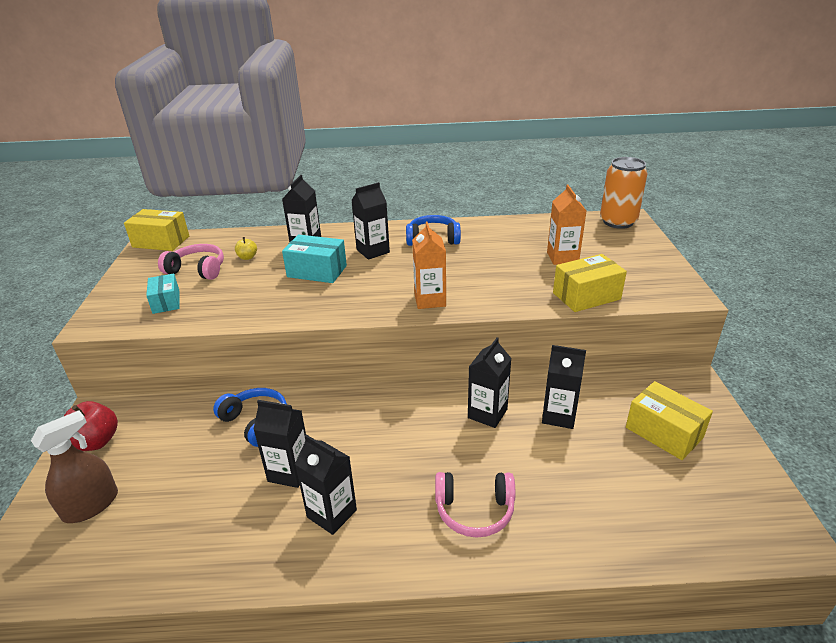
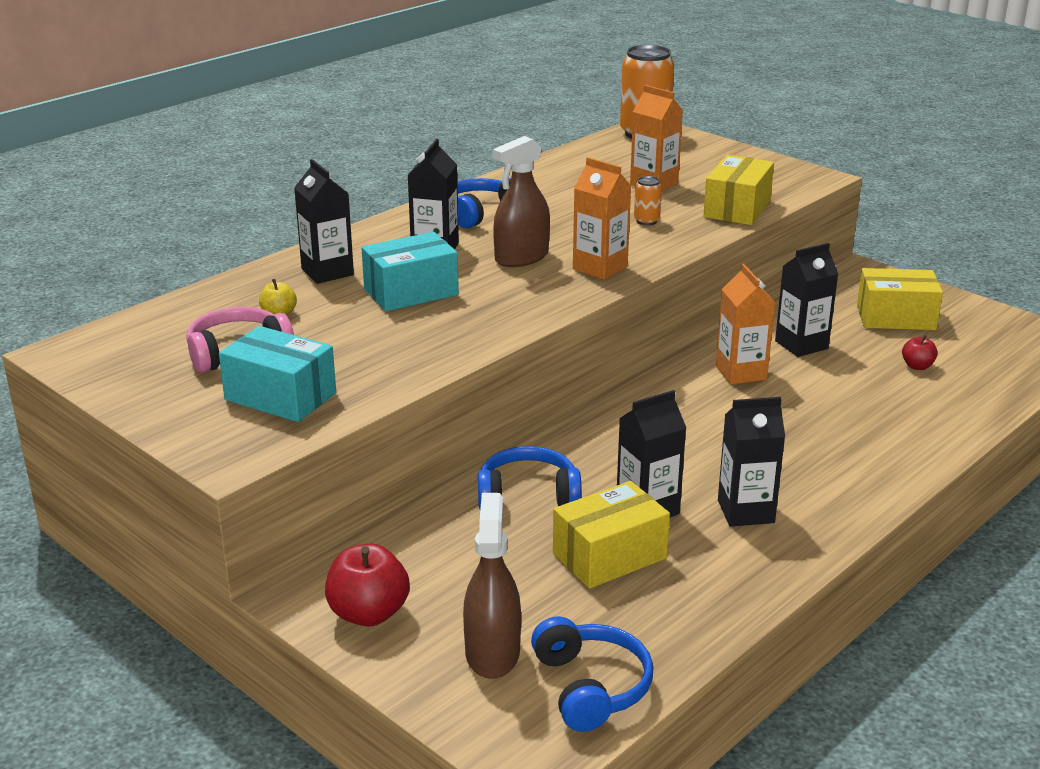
camera: 45 degrees left, 5 degrees down
yellow box [124,209,189,251] -> yellow box moved to [553,481,670,589]
turquoise box [146,274,180,314] -> turquoise box [219,326,336,422], size x1.51
pink headphones [435,472,515,538] -> none
black carton [468,338,512,428] -> orange carton [716,264,776,385]
none -> brown spray bottle [493,136,550,267]
none -> blue headphones [531,616,653,732]
none -> orange can [634,176,662,225]
none -> red apple [902,335,938,370]

